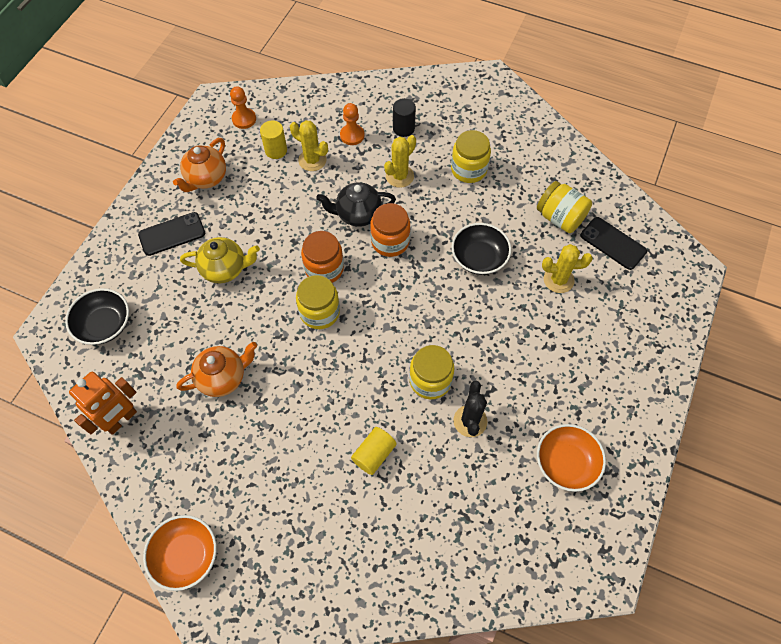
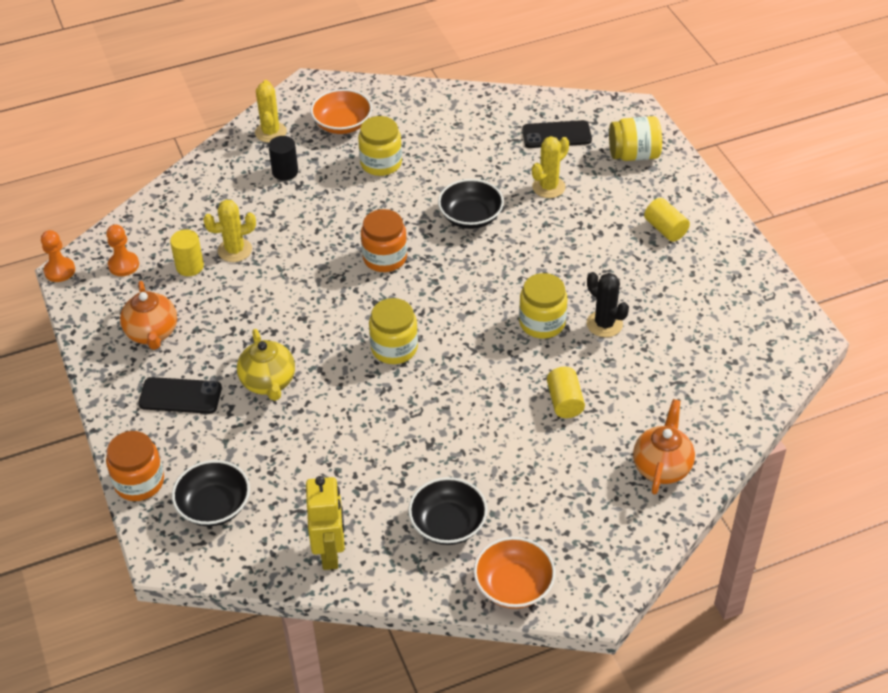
camera: 45 degrees left, 15 degrees down
orange robot [69,372,137,435] -> yellow robot [306,476,345,570]
black phone [138,212,205,256] -> black phone turned 75 degrees clockwise [138,377,222,414]
orange teapot [176,342,257,397] -> orange teapot moved to [633,399,695,495]
yellow teapot [180,237,260,283] -> yellow teapot turned 120 degrees clockwise [237,329,295,401]
orange jar [301,231,344,283] -> orange jar moved to [106,431,164,501]
black teapot [316,182,396,227] -> none
orange pawn [340,103,364,145] -> orange pawn moved to [41,230,75,282]
yellow cactus [384,135,416,188] -> yellow cactus moved to [255,80,287,143]
yellow jar [537,181,592,233] -> yellow jar moved to [609,116,662,161]
orange bowl [537,424,606,492] -> orange bowl moved to [310,89,372,134]
none -> black bowl [408,477,488,545]
none -> yellow cylinder [644,198,690,242]

